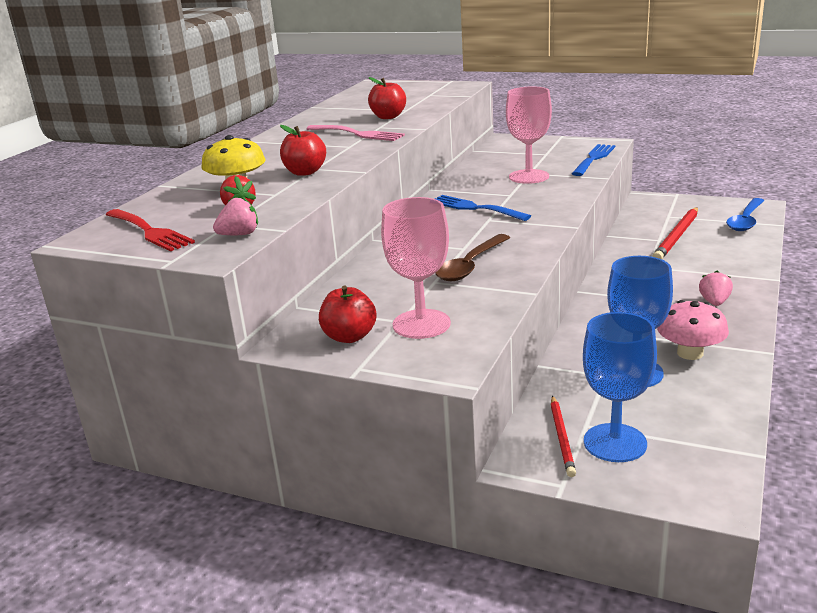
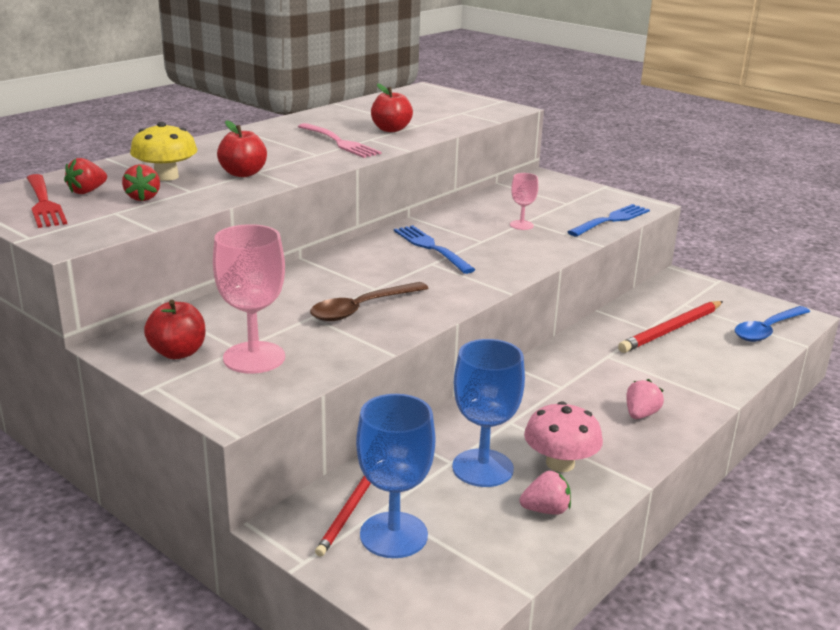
camera: 15 degrees right, 0 degrees up
pink strawberry [213,196,258,235] -> pink strawberry moved to [519,471,571,515]
pink goblet [506,87,552,184] -> pink goblet [510,173,538,230], size x0.53
none -> red strawberry [64,158,107,194]

